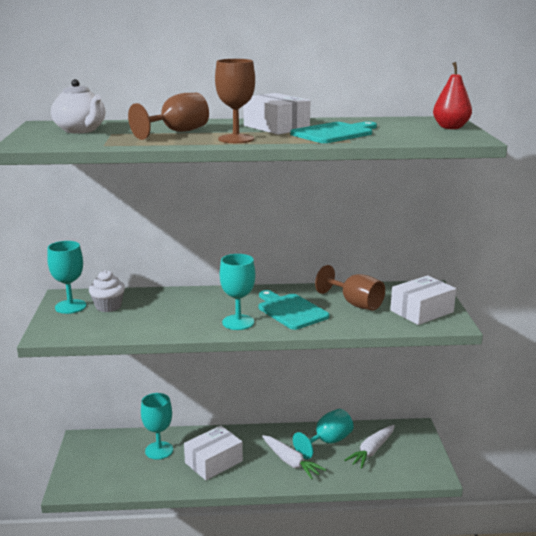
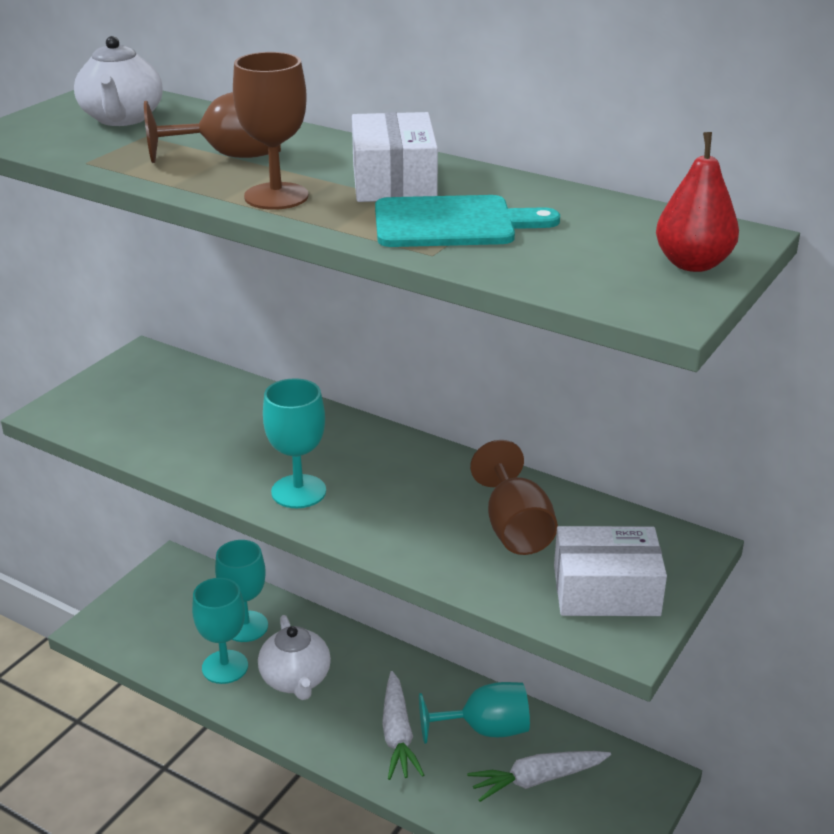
camera: 35 degrees right, 10 degrees up
turquoise goblet [47,241,86,314] -> turquoise goblet moved to [192,578,248,684]
white cupcake [89,270,125,312] -> none
white box [184,425,243,480] -> white teapot [258,615,331,700]
turquoise cutting board [259,290,329,330] -> none

